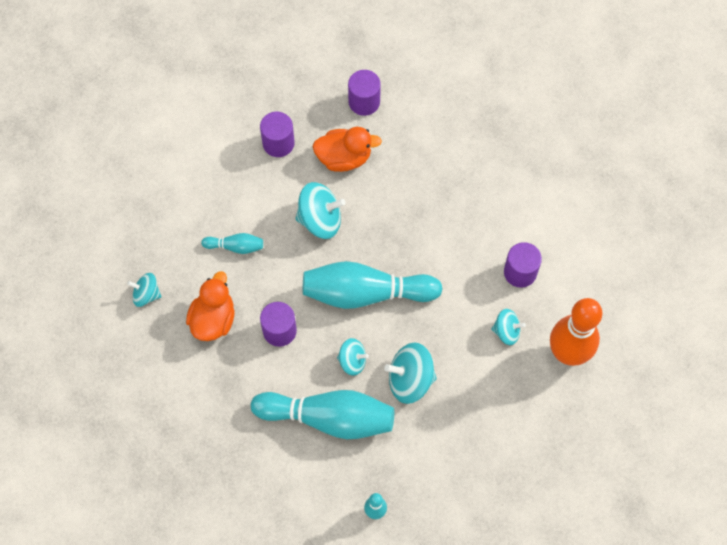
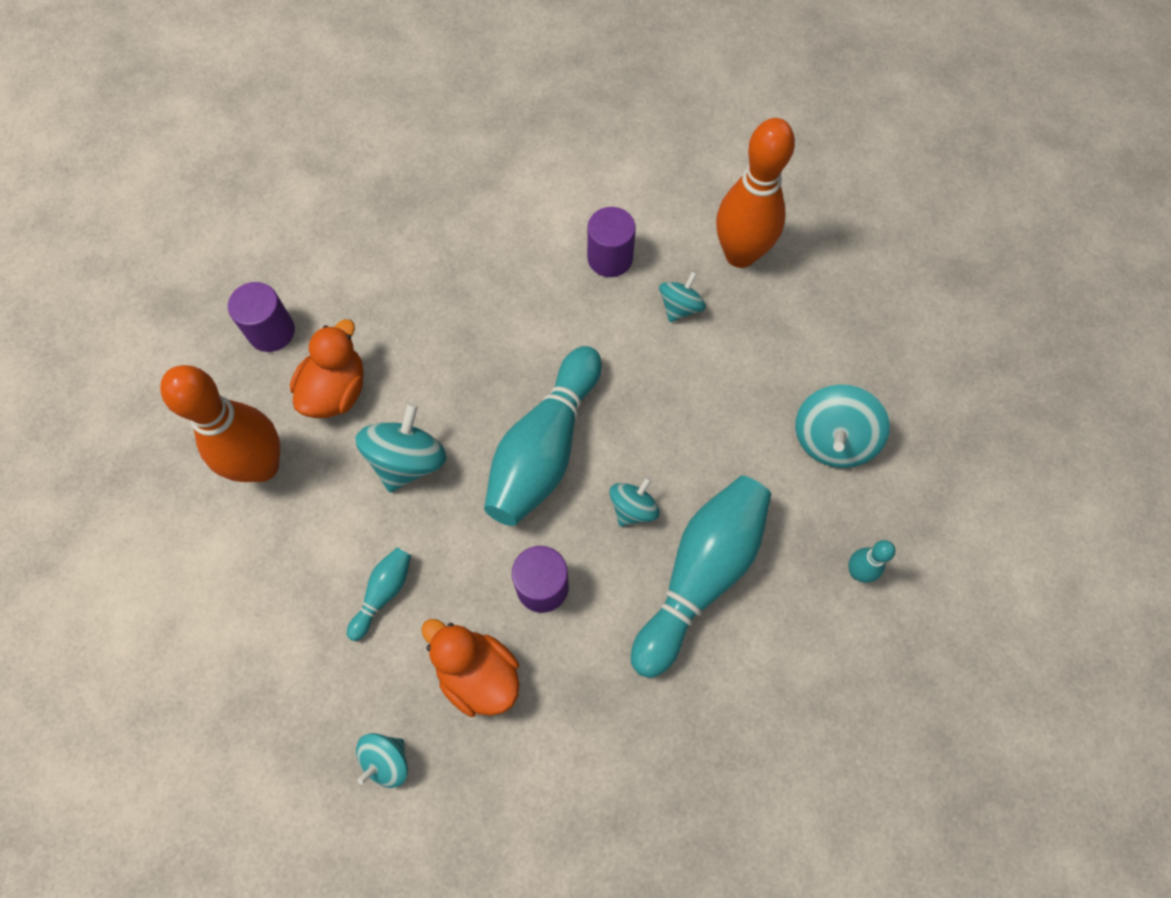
camera: 65 degrees left, 0 degrees up
purple cylinder [260,112,295,157] -> orange bowling pin [160,365,280,482]
turquoise spinning top [384,343,437,404] -> turquoise spinning top moved to [795,385,890,468]

